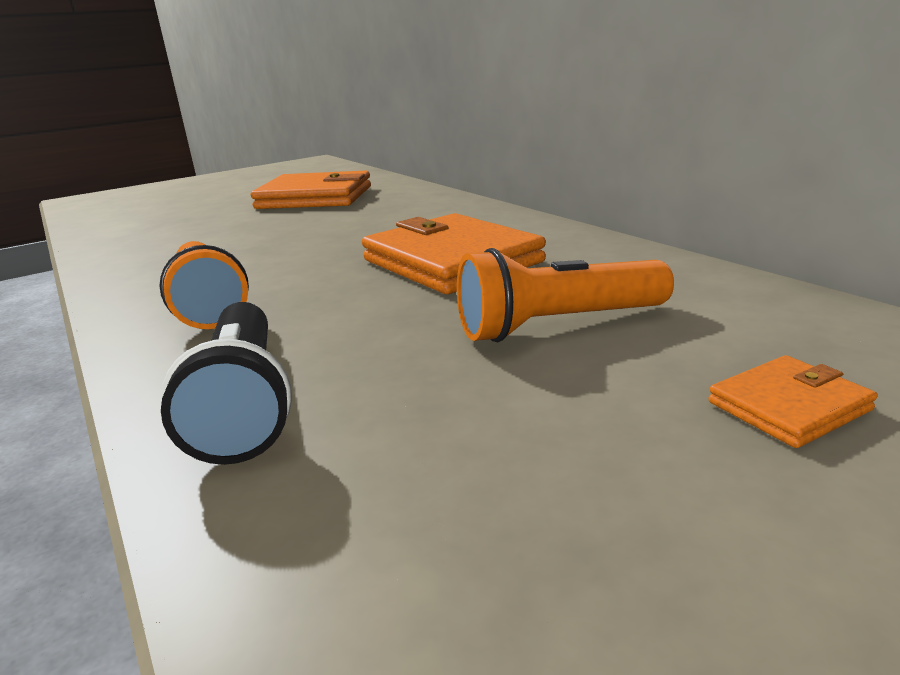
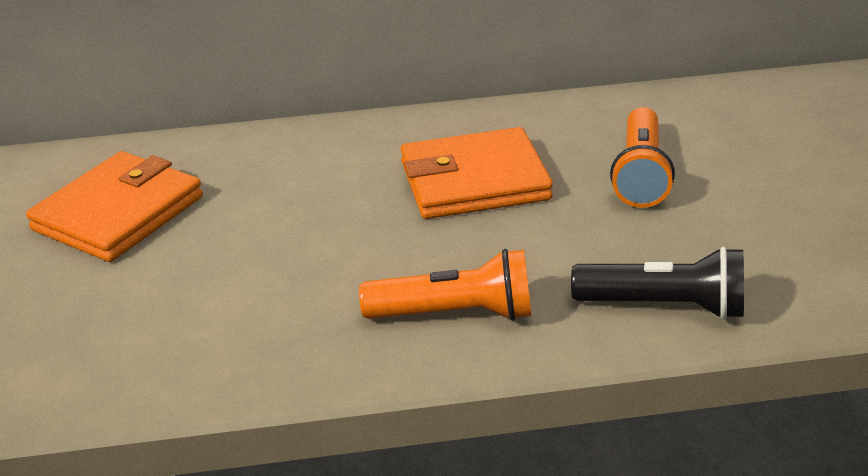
camera: 65 degrees left, 10 degrees up
orange wallet [709,355,878,448] -> none

